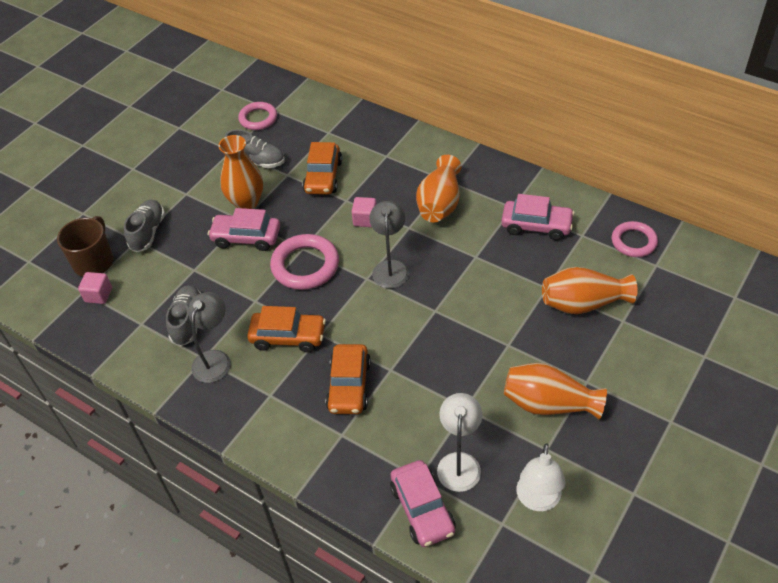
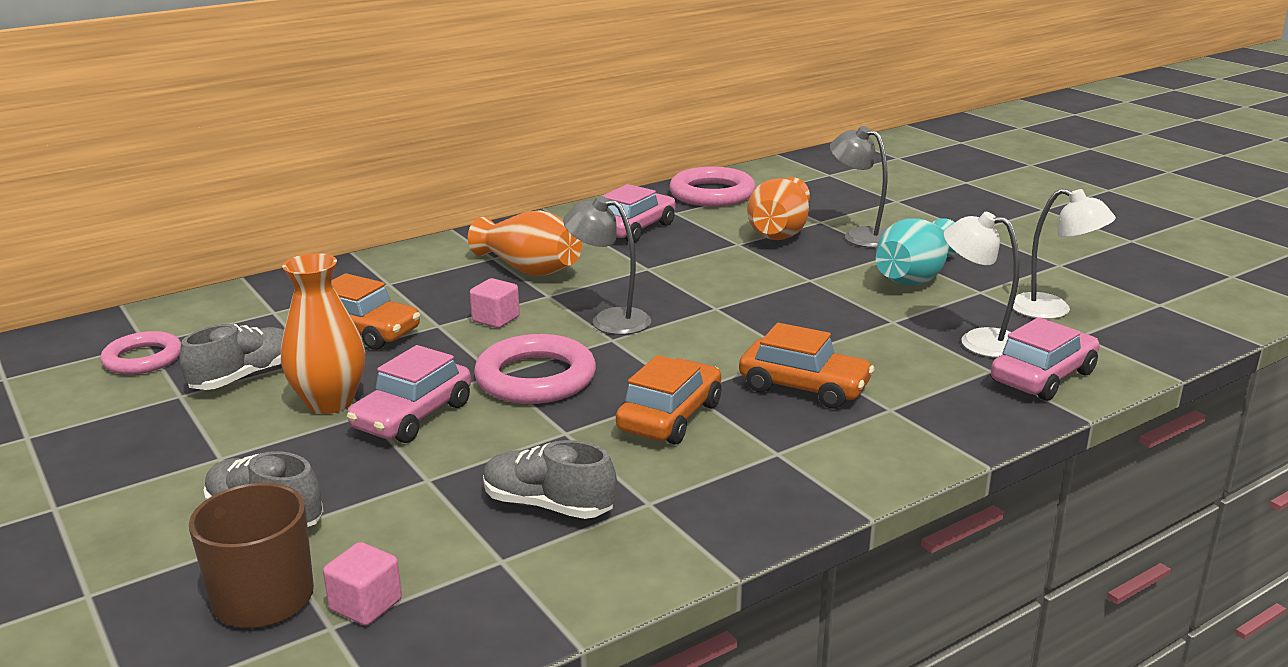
camera: 70 degrees left, 25 degrees down
grey lamp [188,292,231,383] -> grey lamp moved to [830,126,888,248]
pink car [390,460,456,547] -> pink car turned 45 degrees counterclockwise [991,317,1100,401]
orange vase [504,363,607,419] -> turquoise vase [876,218,957,286]
pink ring [612,221,658,257] -> pink ring [669,167,756,207], size x1.53

